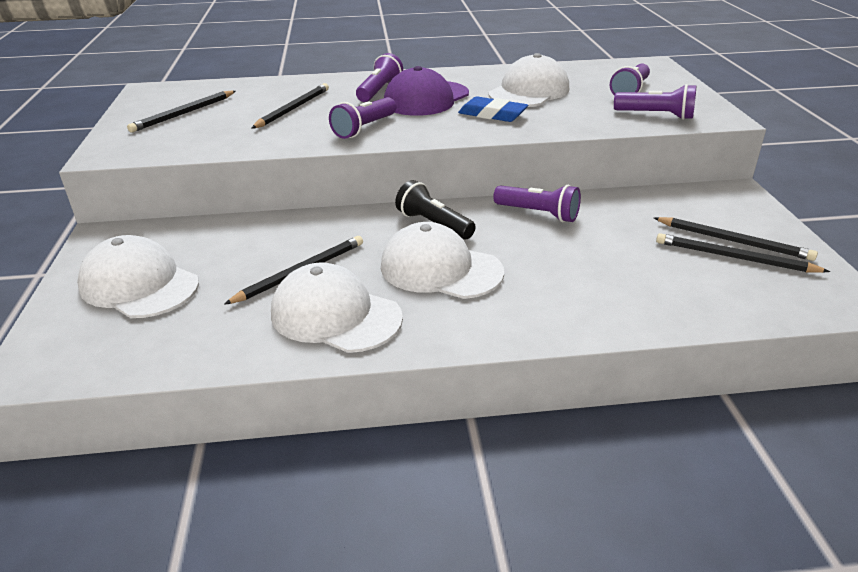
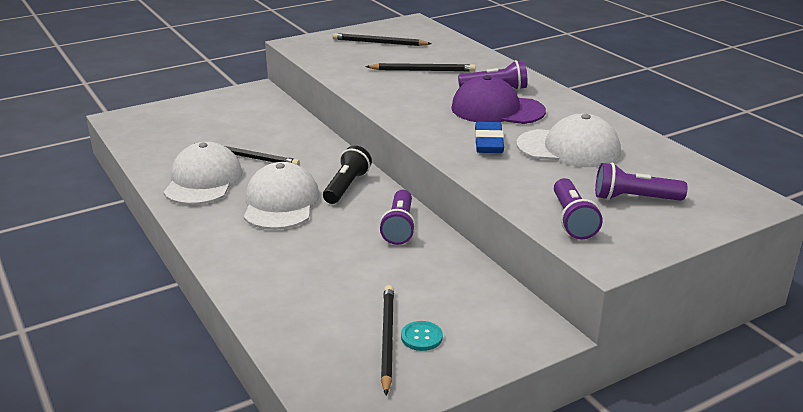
camera: 65 degrees right, 5 degrees down
white cap [77,235,199,318] -> none
purple flashlight [329,97,396,139] -> none
black pencil [654,217,818,261] -> turquoise button [401,321,443,351]

